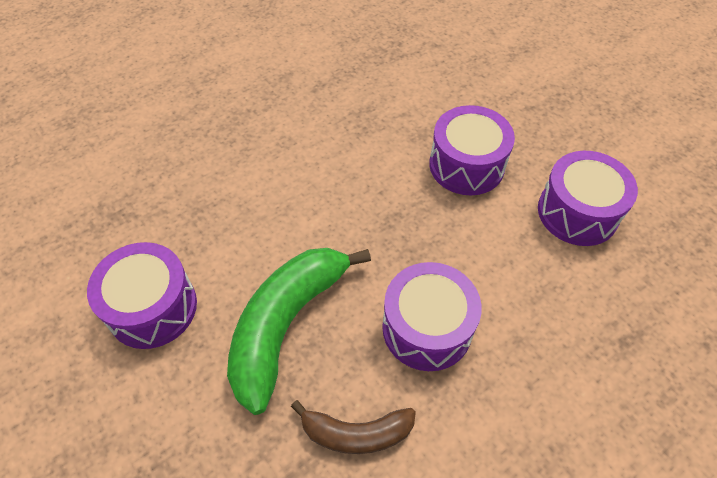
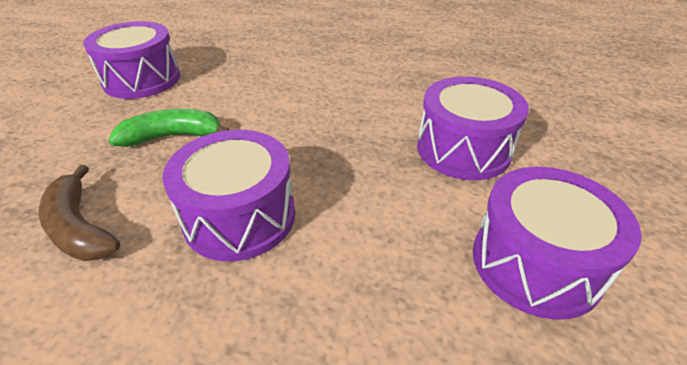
camera: 50 degrees right, 15 degrees down
green banana [227,248,371,415] -> green banana [108,109,230,147], size x0.57

